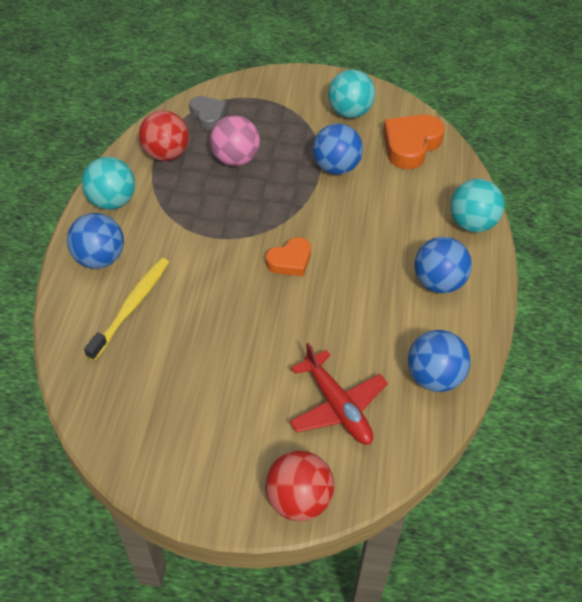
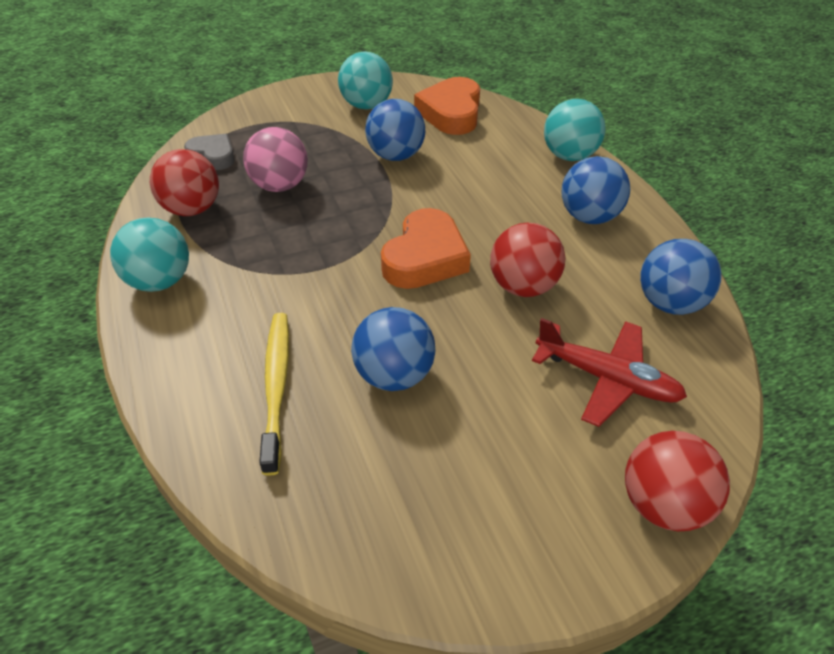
camera: 30 degrees left, 5 degrees down
blue ball [67,213,124,269] -> blue ball moved to [351,307,435,391]
orange heart [266,237,311,276] -> orange heart [381,208,471,289], size x1.61
none -> red ball [490,223,565,297]

